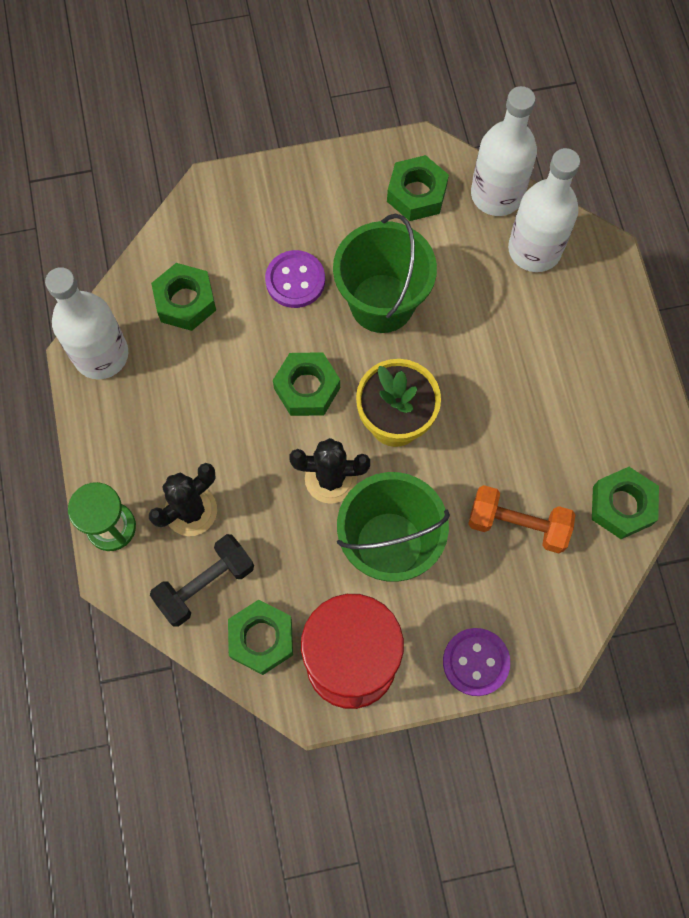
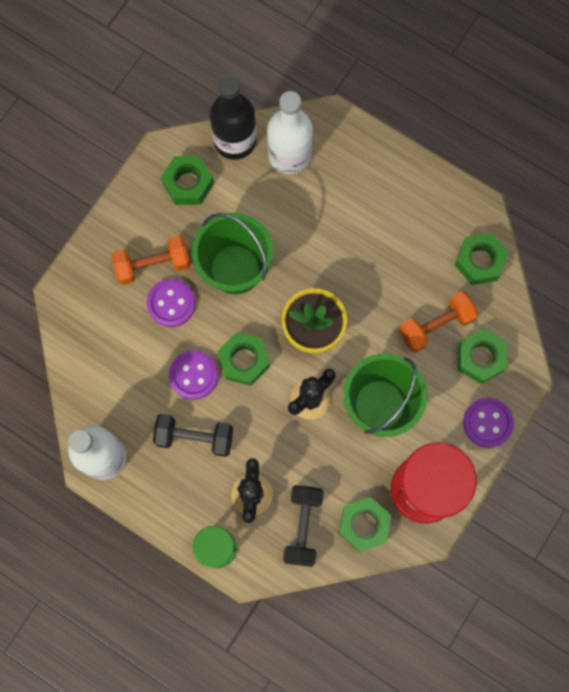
camera: 45 degrees left, 5 degrees up
green nut [151,263,216,331] -> green nut moved to [458,328,507,384]
white bottle [471,86,537,216] -> black bottle [209,75,256,160]
none -> orange dumbbell [111,236,190,285]
none -> black dumbbell [153,414,233,457]
none -> purple button [169,350,218,400]

